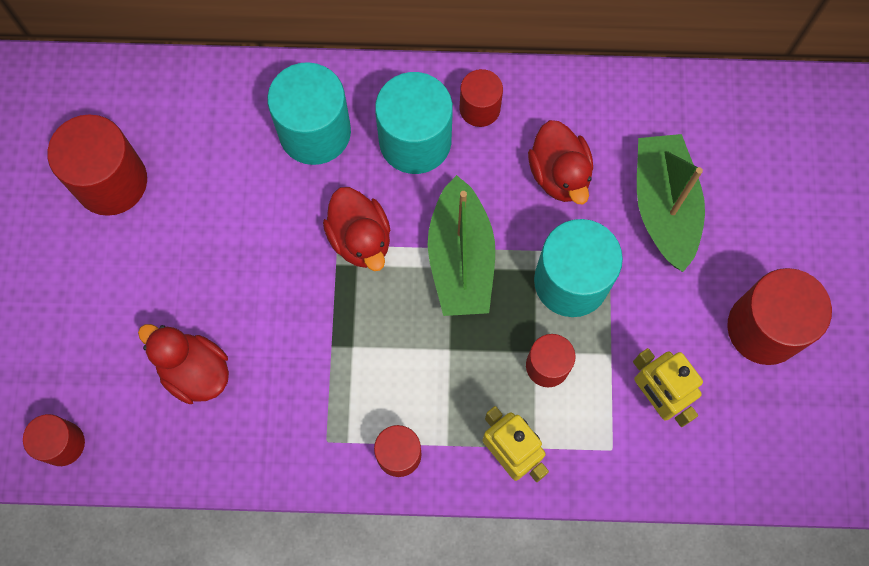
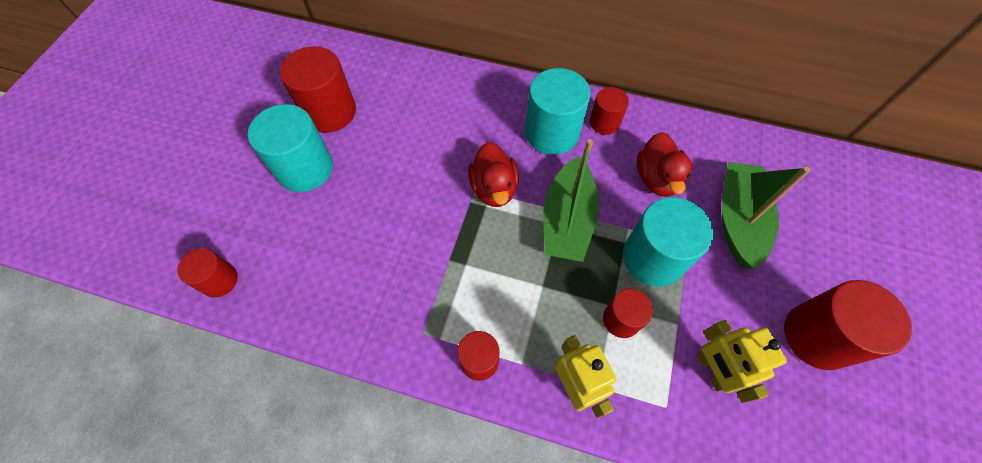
camera: 15 degrees right, 10 degrees down
red duck [138,324,229,404] -> none
turquoise cylinder [267,62,351,165] -> turquoise cylinder moved to [248,104,333,192]

